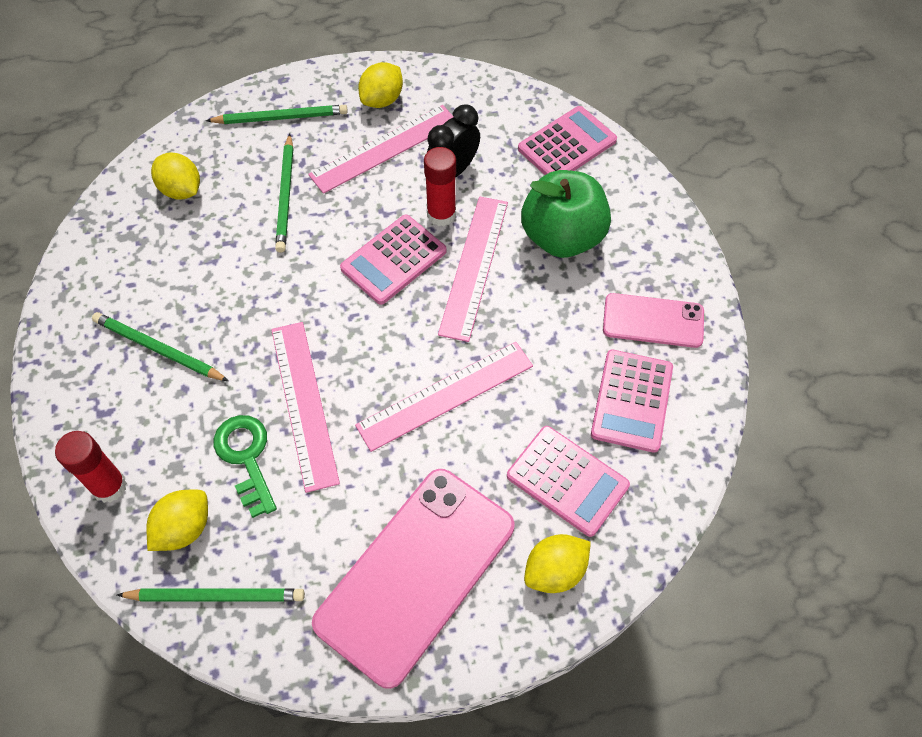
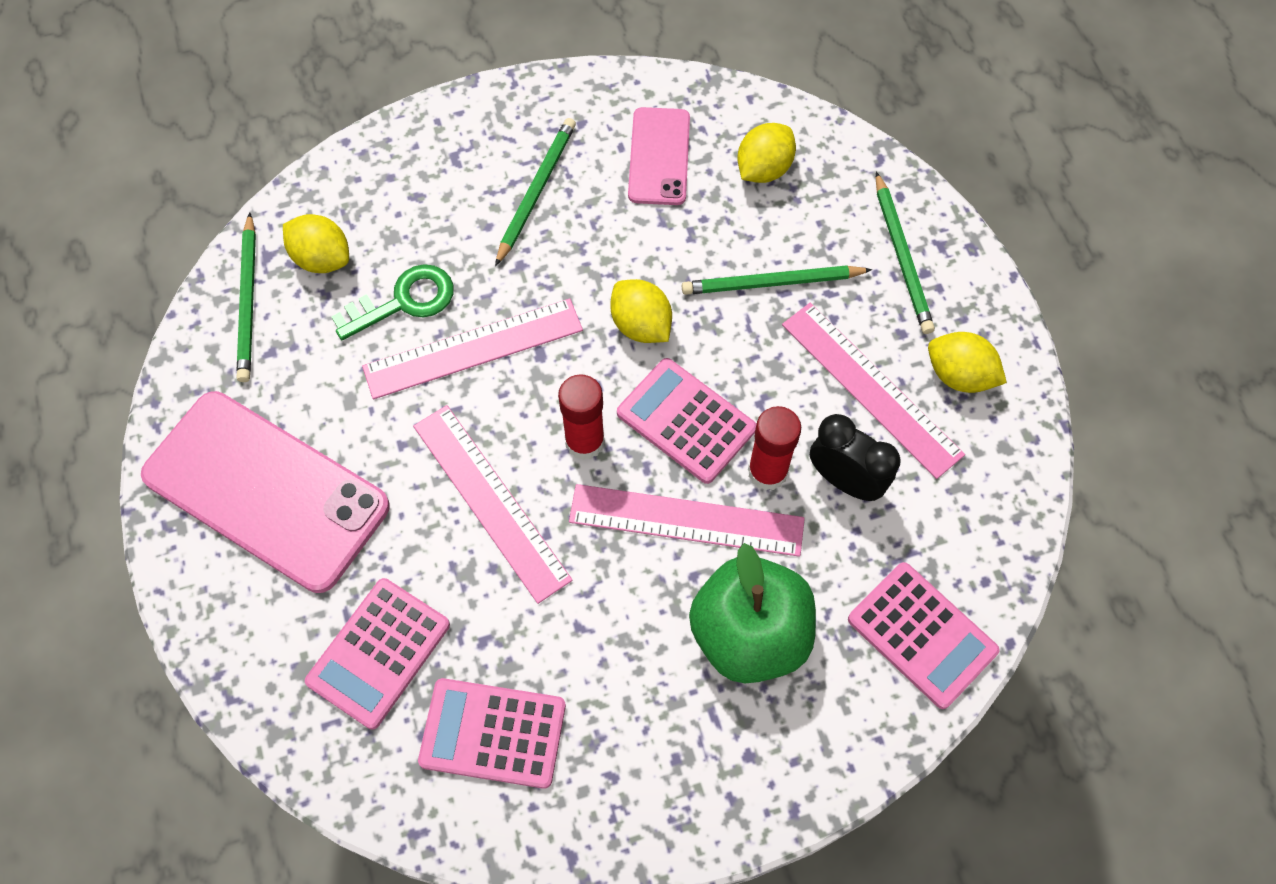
camera: 85 degrees right, 5 degrees up
red glue stick [55,431,127,503] -> red glue stick moved to [558,374,605,460]
yellow lemon [524,534,591,593] -> yellow lemon moved to [610,279,672,343]
pink phone [603,293,704,348] -> pink phone moved to [628,107,690,205]

